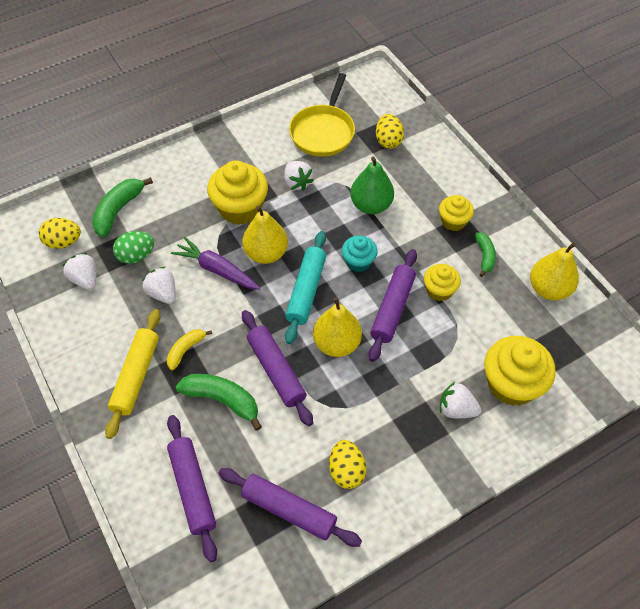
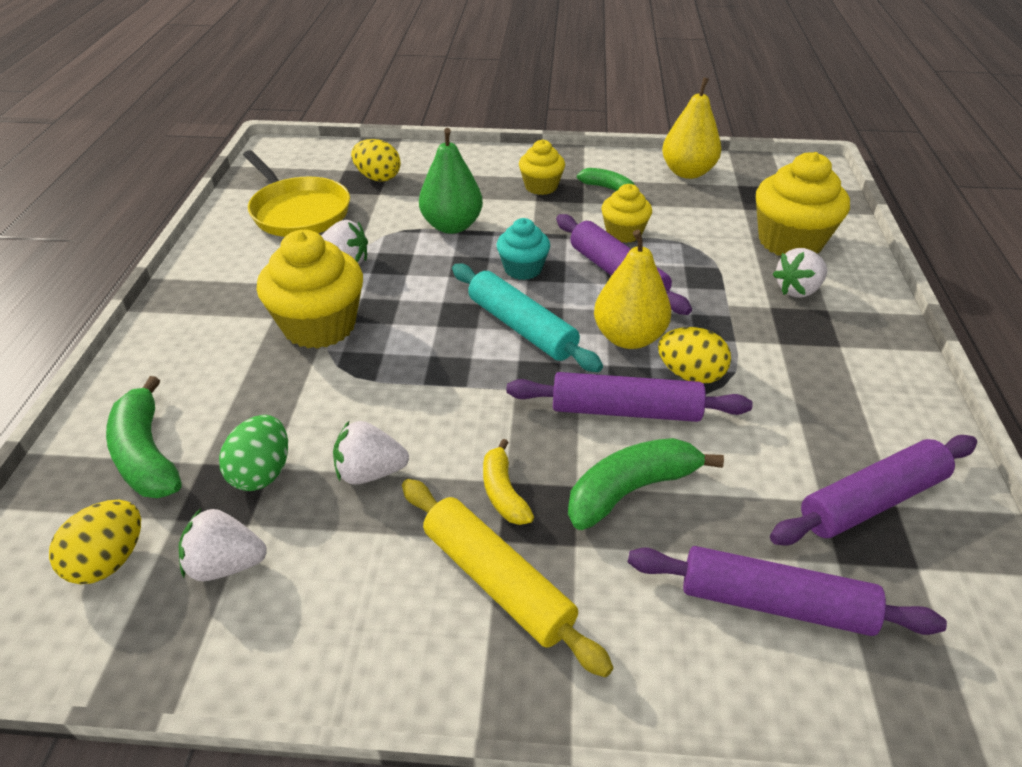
camera: 55 degrees left, 15 degrees down
purple carrot [171,237,260,289] -> none
yellow pear [242,206,288,264] -> none
yellow egg [329,440,366,489] -> yellow egg moved to [658,327,731,384]

